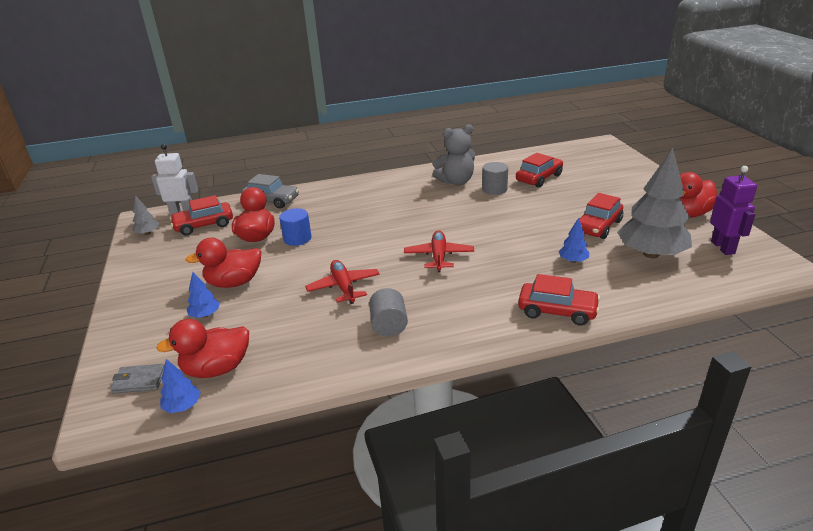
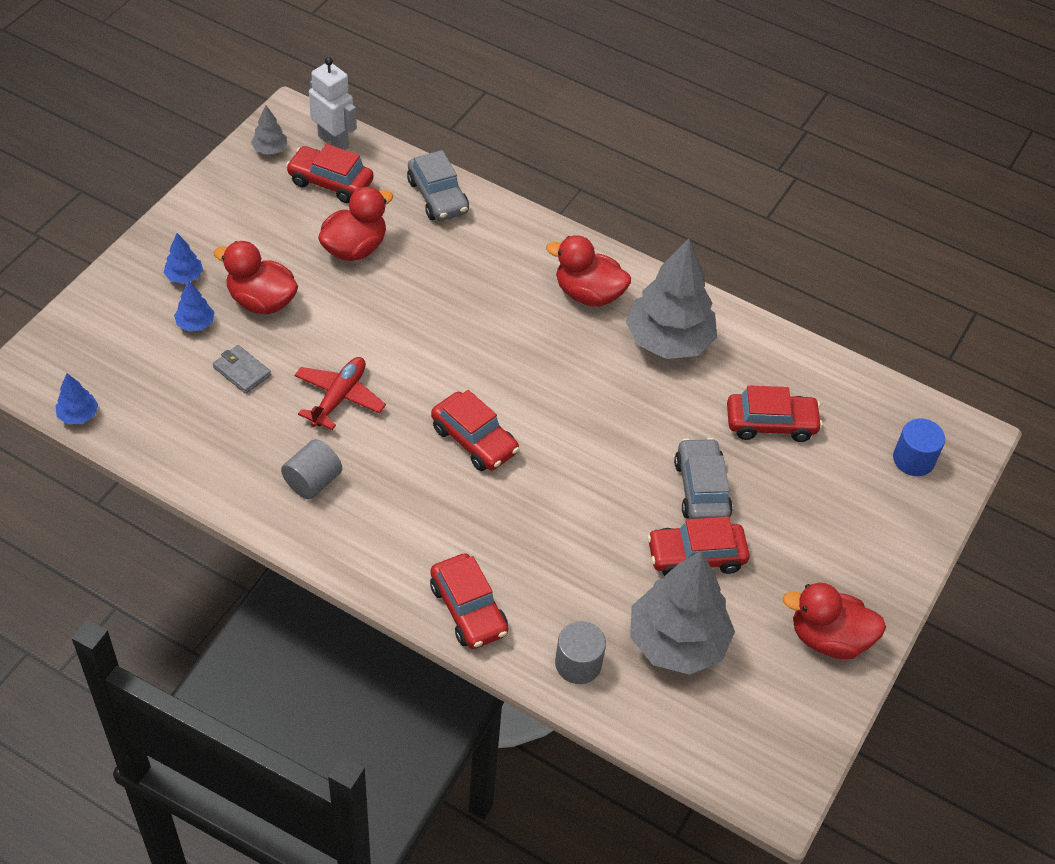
camera: 40 degrees right, 20 degrees up
grey wallet [110,364,165,394] -> grey wallet moved to [213,345,271,394]
red duck [156,319,249,378] -> red duck moved to [546,235,631,306]
blue cylinder [279,208,312,246] -> blue cylinder moved to [893,418,945,476]
red plane [404,230,474,272] -> red car [431,390,519,471]
grey teddy bear [433,124,475,185] -> grey tree [626,239,717,359]
grey cylinder [482,162,508,195] -> grey cylinder moved to [555,621,606,684]
blue tree [559,218,589,263] -> blue tree moved to [164,233,203,284]
purple robot [710,166,757,255] -> none
none -> grey car [674,438,733,519]

